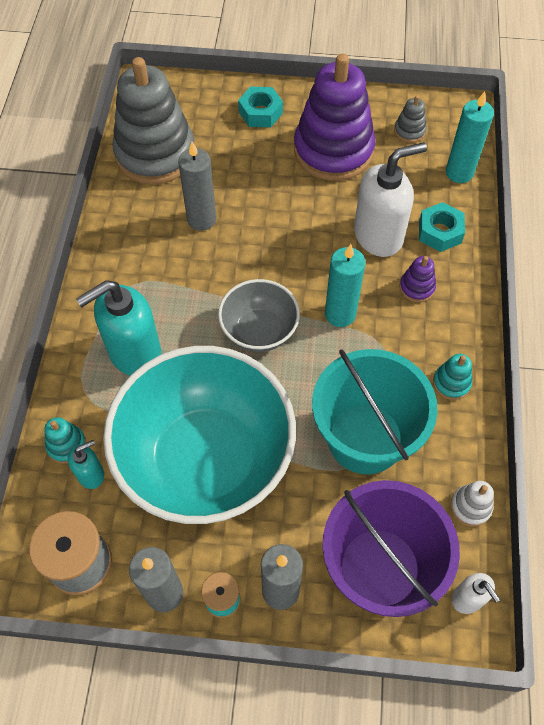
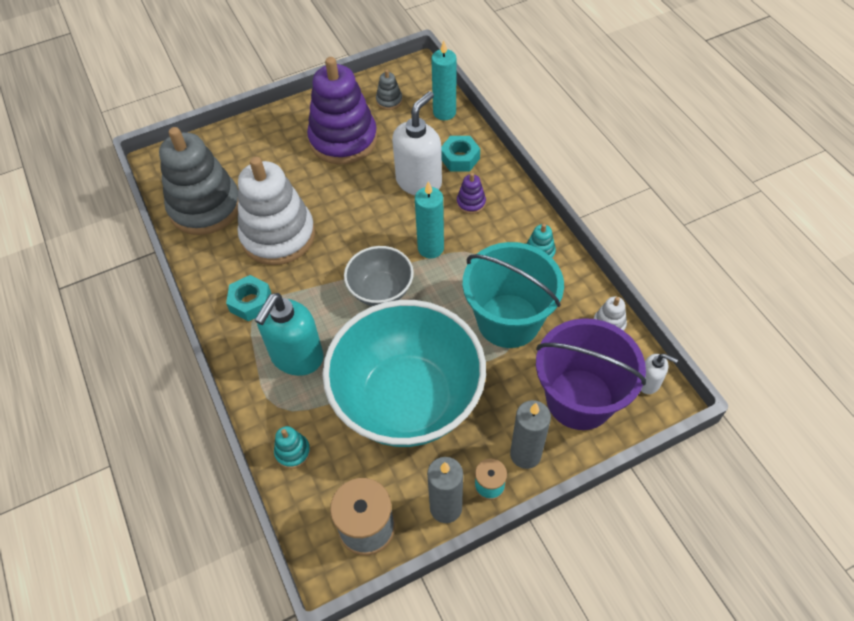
camera: 30 degrees left, 5 degrees down
turquoise soap dispenser [68,440,104,489] -> none
grey candle [178,142,216,231] -> white stacking toy [238,157,315,265]
turquoise nut [238,87,283,127] -> turquoise nut moved to [226,275,271,321]

